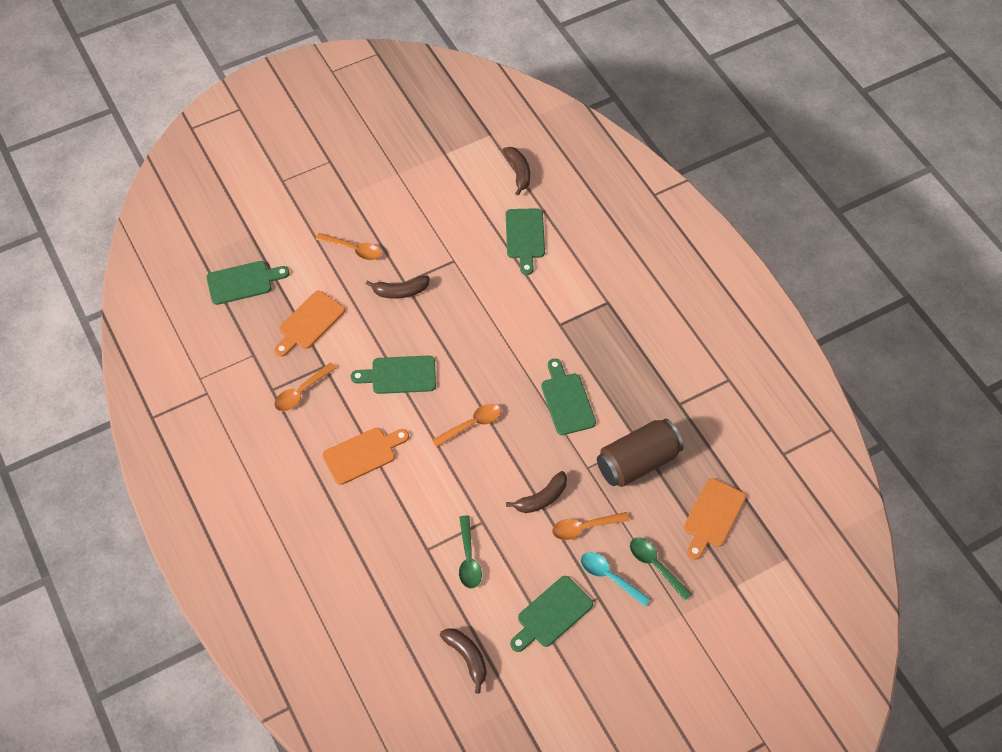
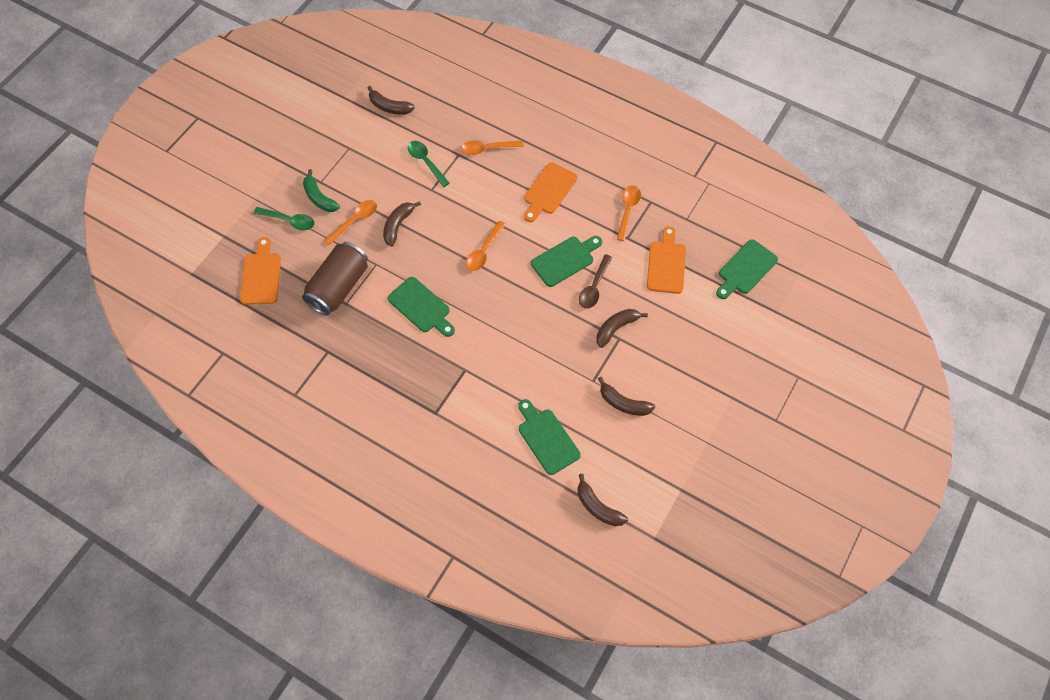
camera: 150 degrees right, 5 degrees up
orange spoon [316,233,382,260] -> orange spoon moved to [461,140,524,155]
green cutting board [510,576,593,652] -> none
turquoise spoon [581,552,651,607] -> green banana [303,169,340,212]
none -> brown spoon [579,254,613,309]
none -> brown banana [598,377,655,416]

